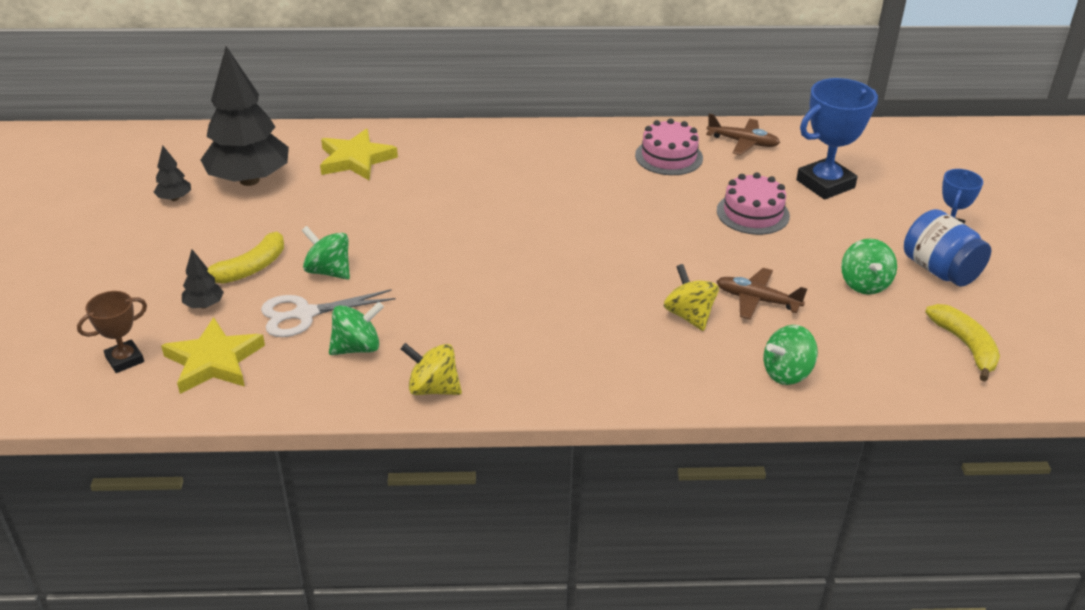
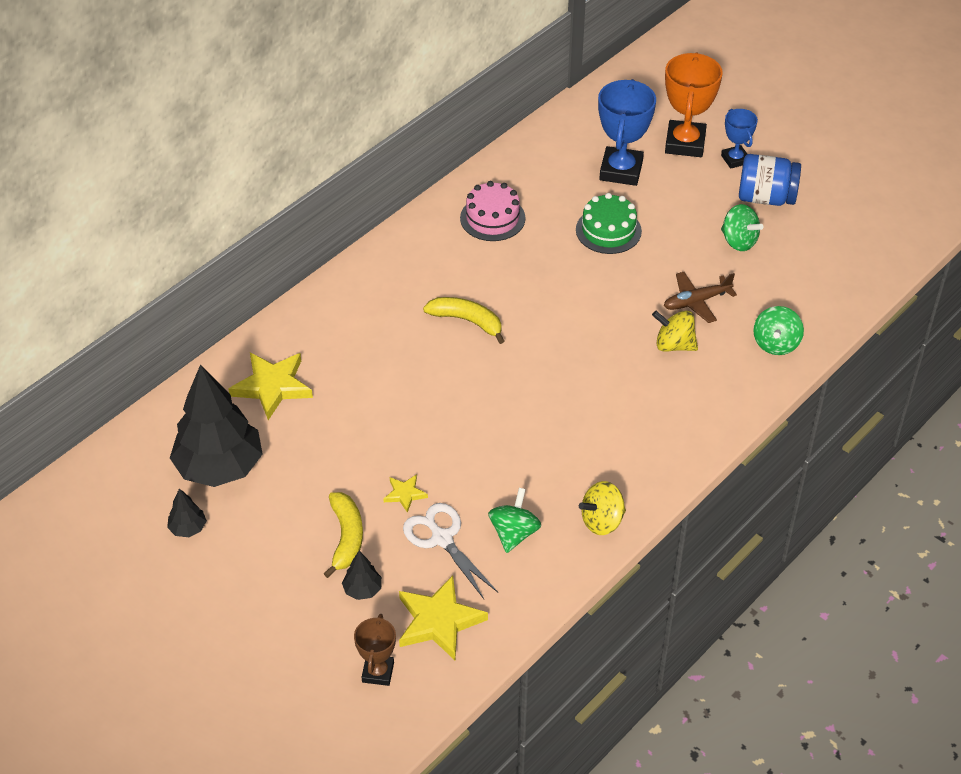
camera: 45 degrees left, 10 degrees up
white scissors [261,289,396,337] -> white scissors turned 120 degrees clockwise [403,503,498,599]
green spinning top [301,226,350,280] -> yellow star [383,474,428,513]
brown plane [706,114,780,155] -> none
pink cake [717,172,790,235] -> green cake [576,193,642,254]
yellow banana [925,304,1000,381] -> yellow banana moved to [423,297,505,344]
none -> orange trophy [665,53,723,157]

